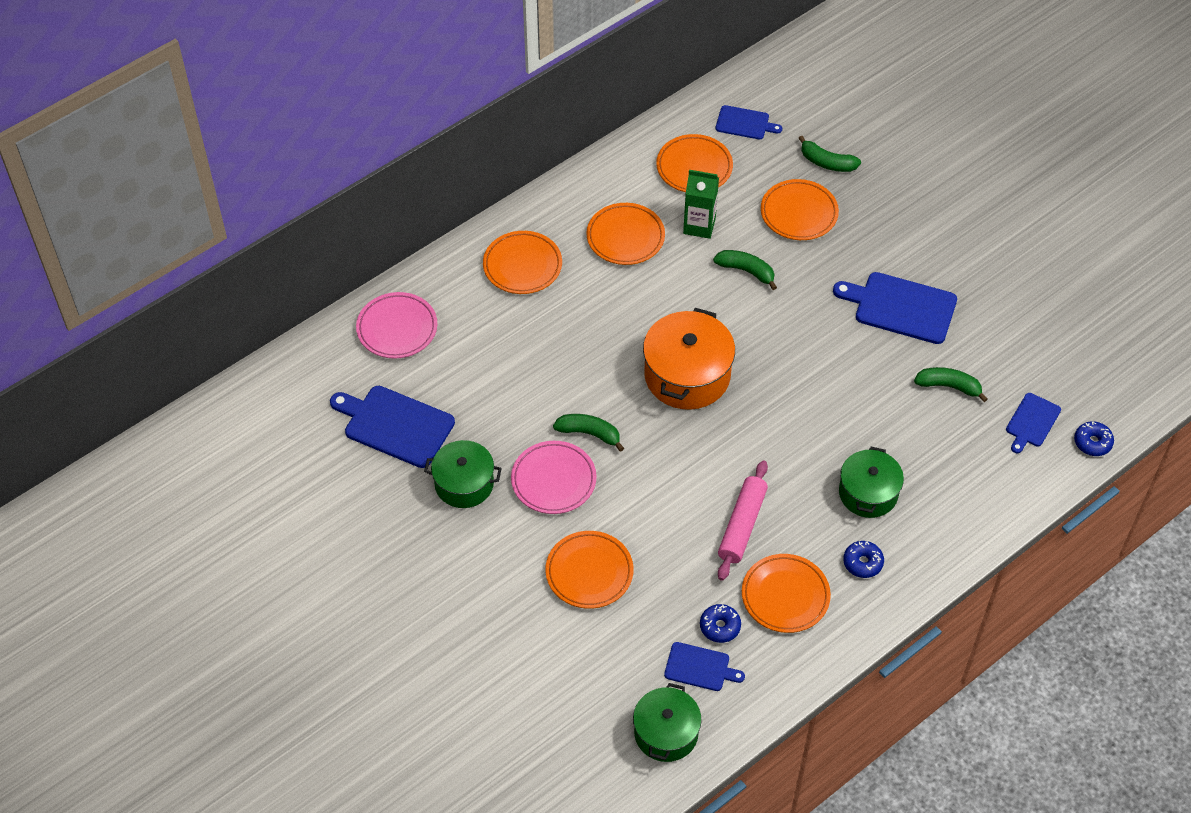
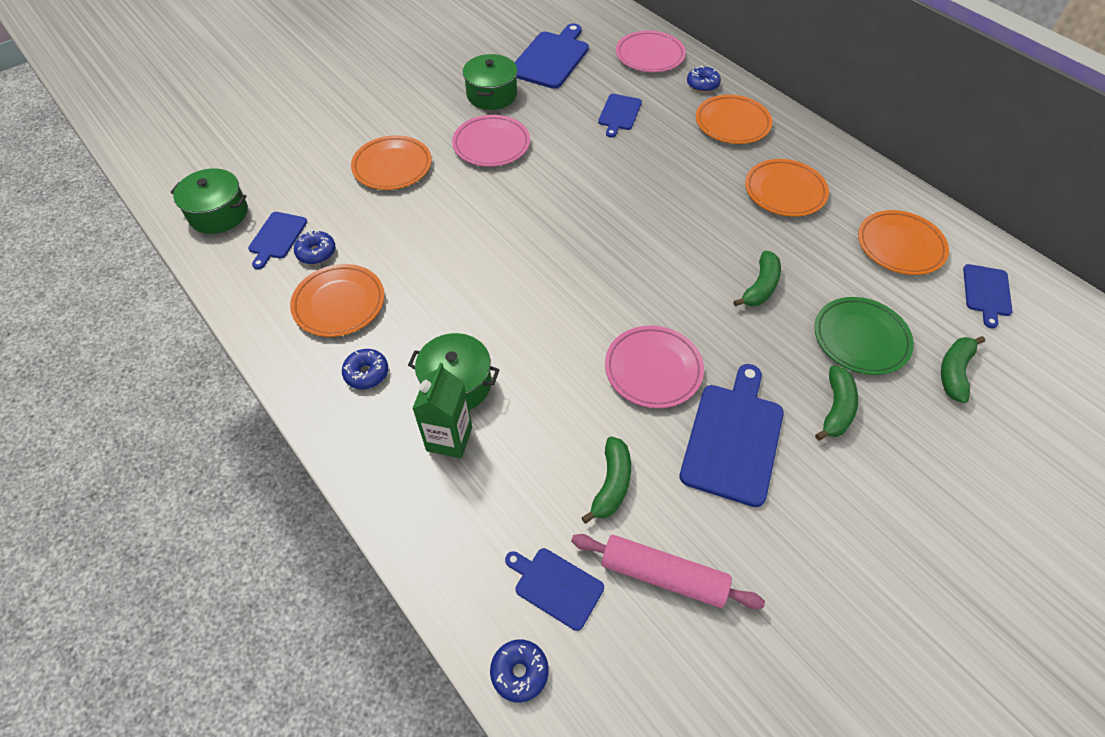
camera: 90 degrees right, 0 degrees up
green banana [553,414,624,452] -> green banana moved to [815,365,858,441]
orange pot [643,308,735,410] -> none
green carton [683,170,719,239] -> green carton moved to [412,363,472,458]
pink rolling pin [718,460,768,581] -> pink rolling pin moved to [571,534,765,609]
orange plate [761,179,839,240] -> green plate [814,297,914,375]
none -> blue cutting board [598,94,642,138]
none -> pink plate [605,325,704,408]
none -> blue donut [687,66,721,92]

